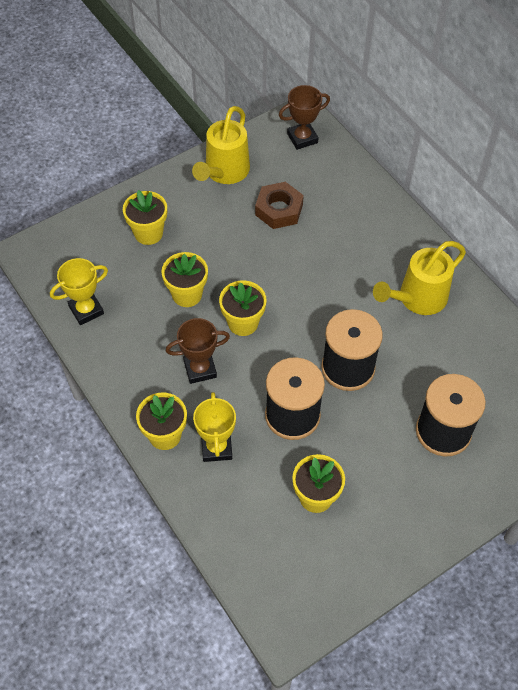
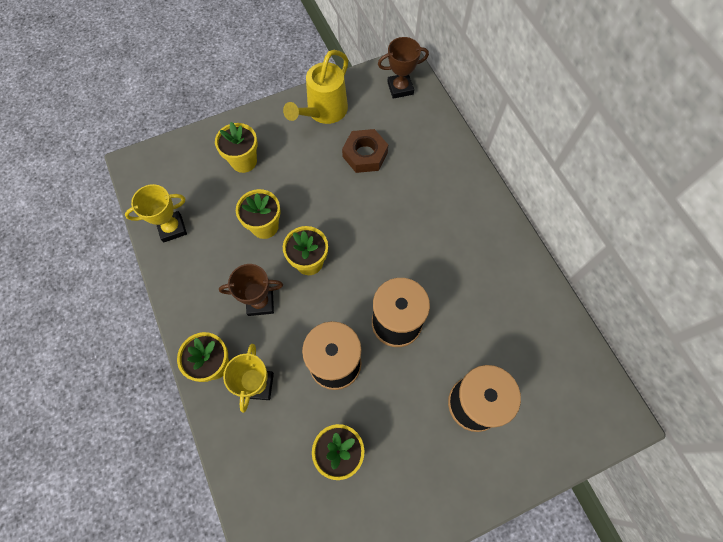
camera: 10 degrees right, 10 degrees up
yellow watering can [373,241,466,315] -> none

